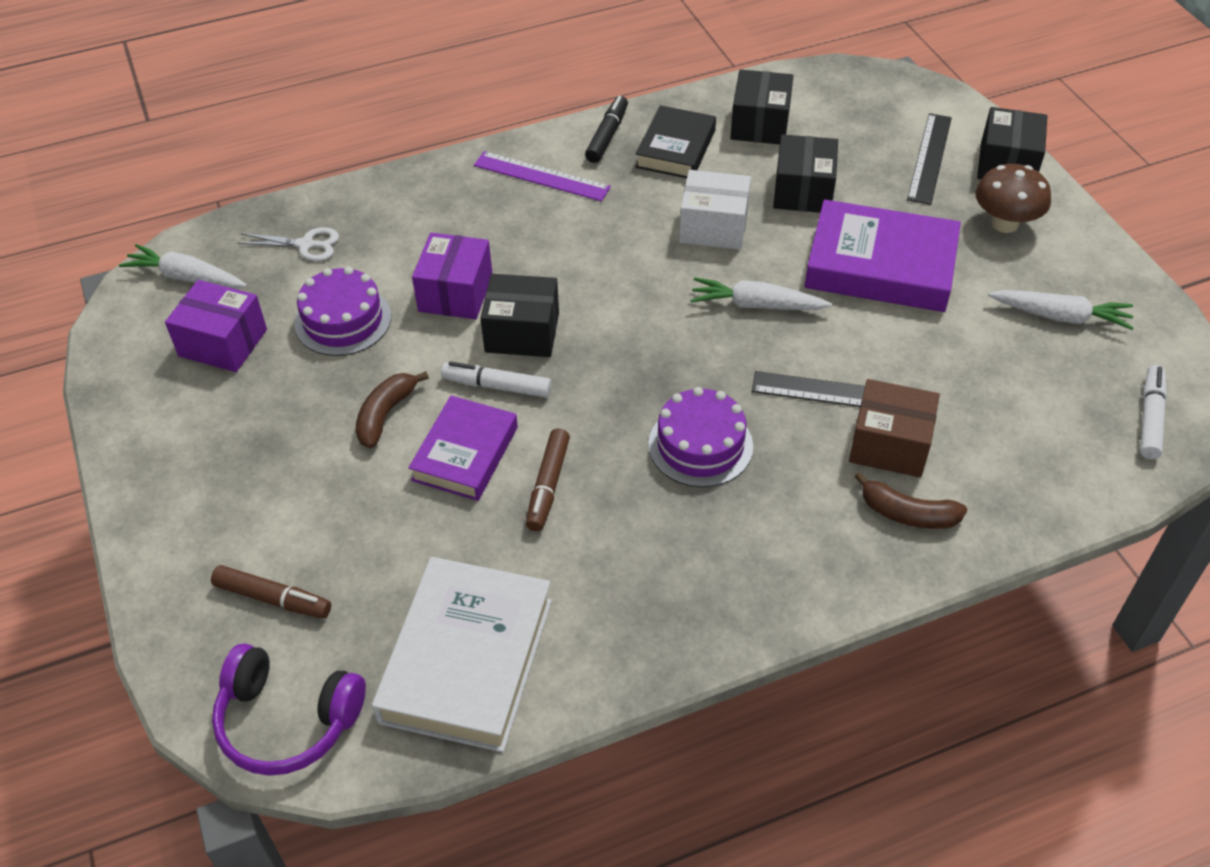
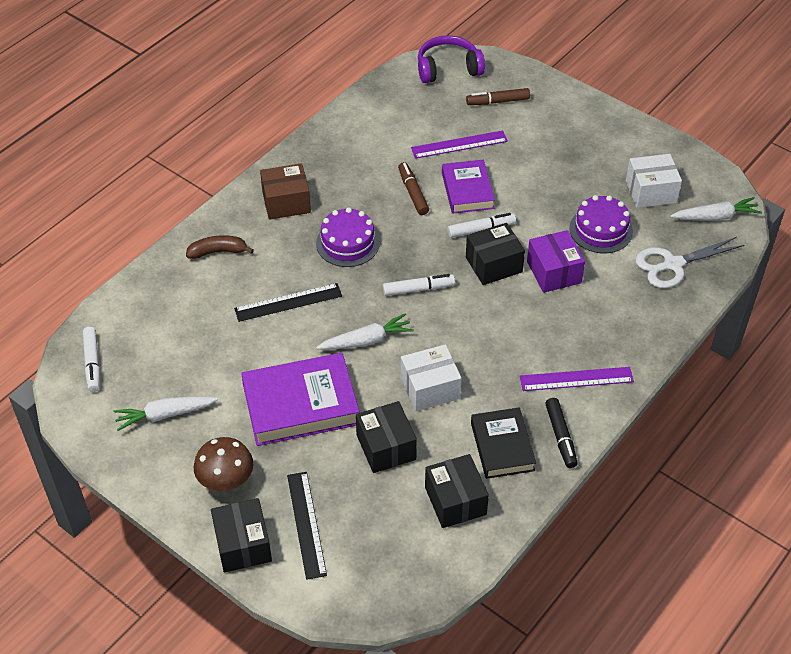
camera: 150 degrees right, 0 degrees up
purple box [165,280,267,372] -> white box [626,154,682,208]
white scissors [237,227,339,261] -> white scissors [635,237,744,288], size x1.59
brown banana [356,371,429,448] -> none
white book [372,557,552,752] -> none
brown box [849,379,940,477] -> brown box moved to [260,163,311,220]
none -> white marker [383,274,455,296]
none -> purple ruler [411,131,508,159]

